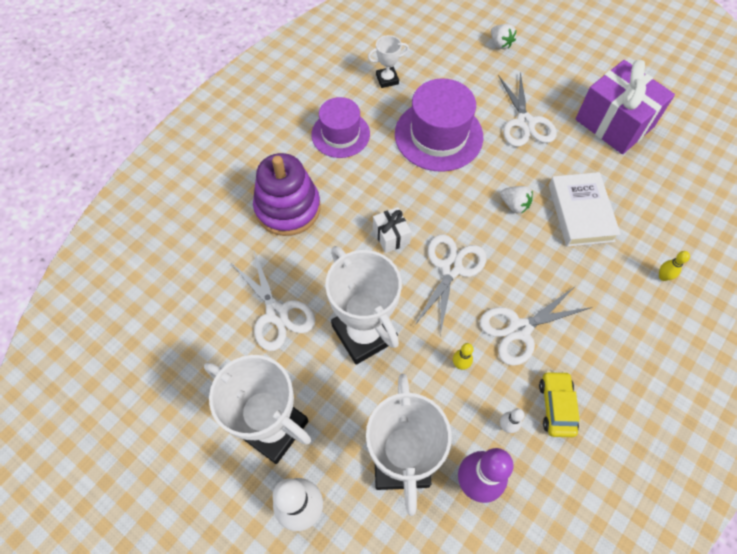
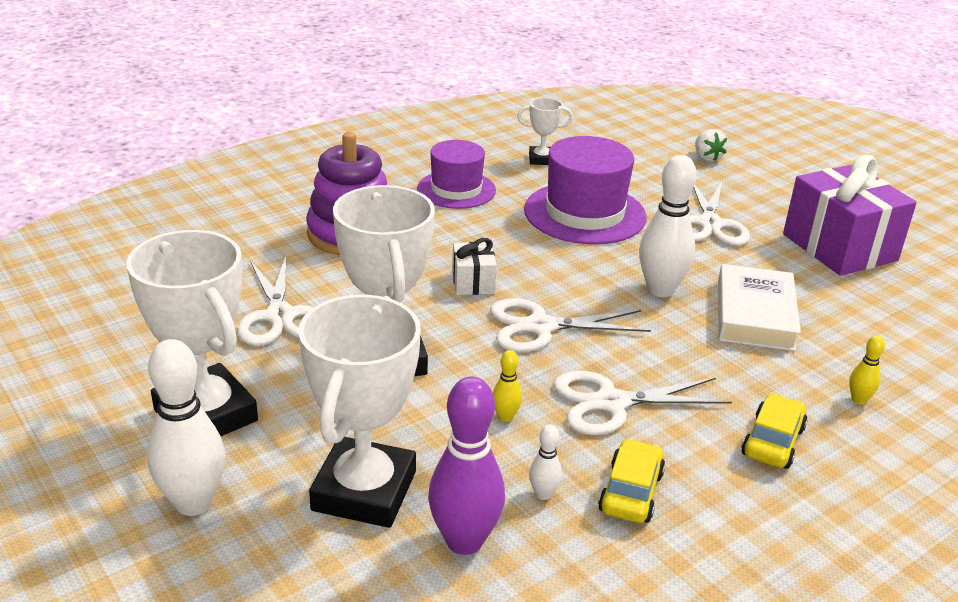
camera: 15 degrees right, 30 degrees down
white scissors [414,234,486,335] -> white scissors turned 135 degrees counterclockwise [490,298,651,352]
white strawberry [500,186,533,213] -> white bowling pin [639,155,697,297]
none -> yellow car [741,393,807,469]

